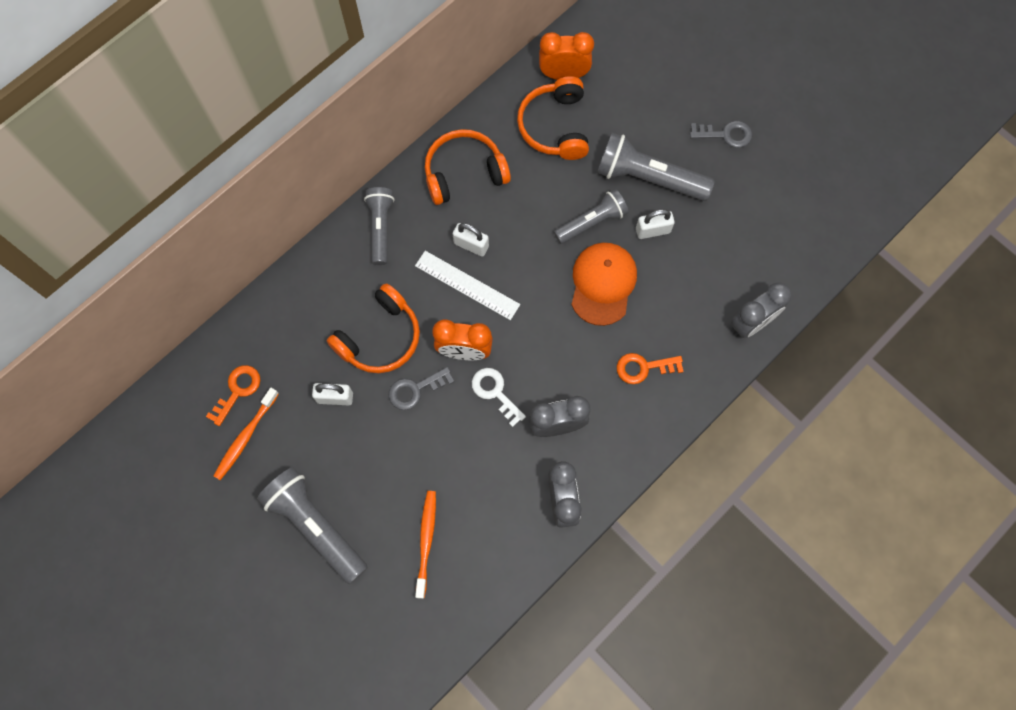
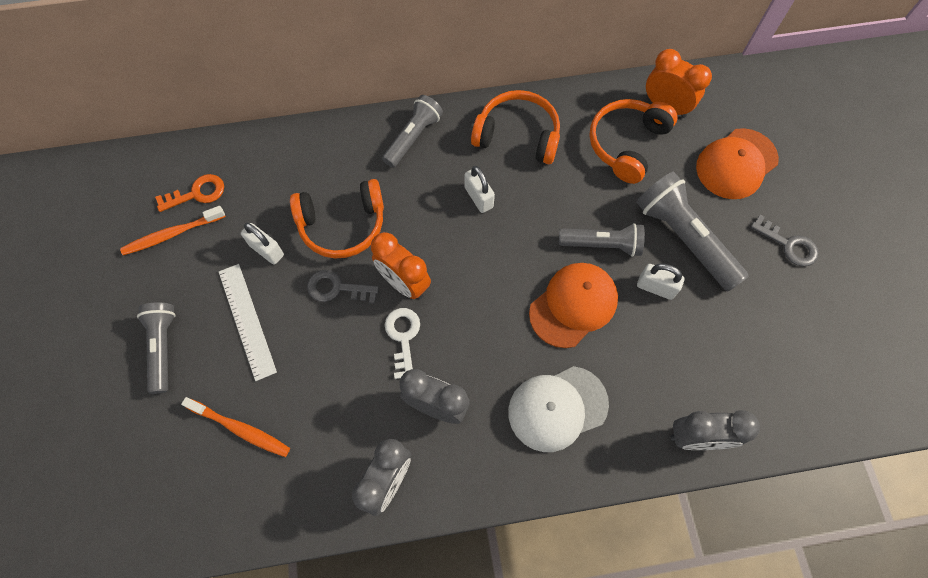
camera: 35 degrees right, 5 degrees down
grey flashlight [257,467,367,584] -> grey flashlight [137,302,176,394], size x0.65
white ruler [415,251,520,320] -> white ruler moved to [219,264,277,381]
orange toothbrush [415,491,436,599] -> orange toothbrush turned 75 degrees clockwise [181,397,290,457]
orange key [617,353,684,384] -> white cap [508,366,609,452]
none -> orange cap [696,128,779,199]

